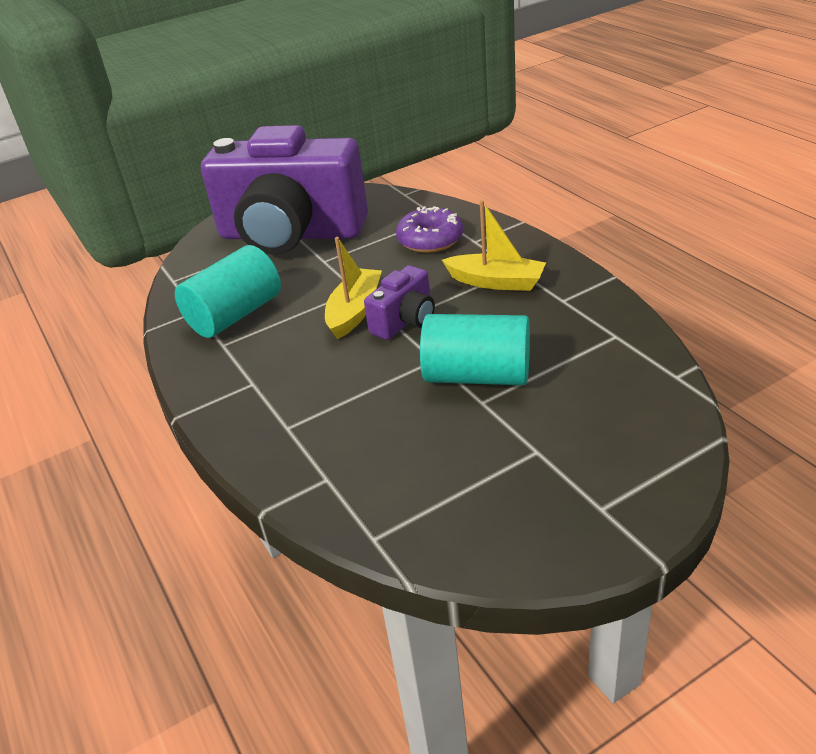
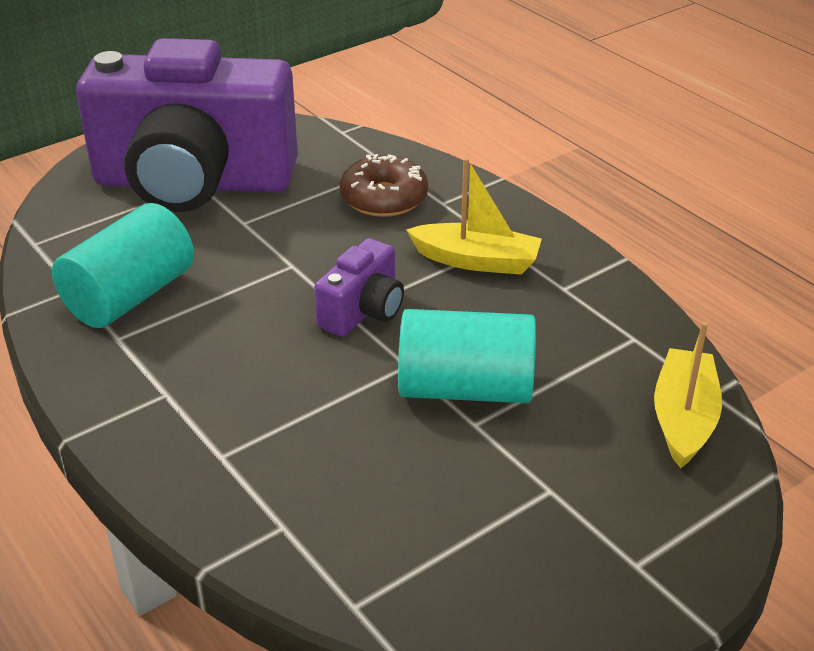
camera: 10 degrees left, 0 degrees up
yellow boat [325,237,382,339] -> yellow boat moved to [654,322,722,468]
purple donut [396,206,463,253] -> brown donut [340,154,428,217]

